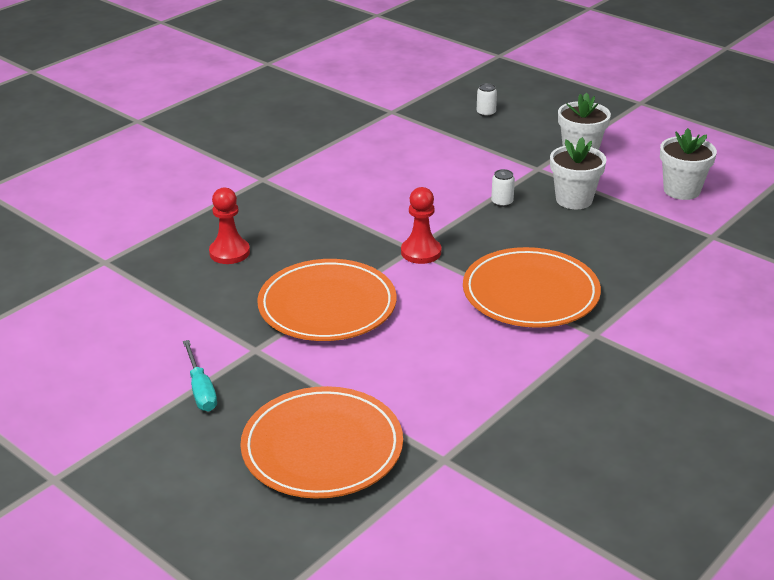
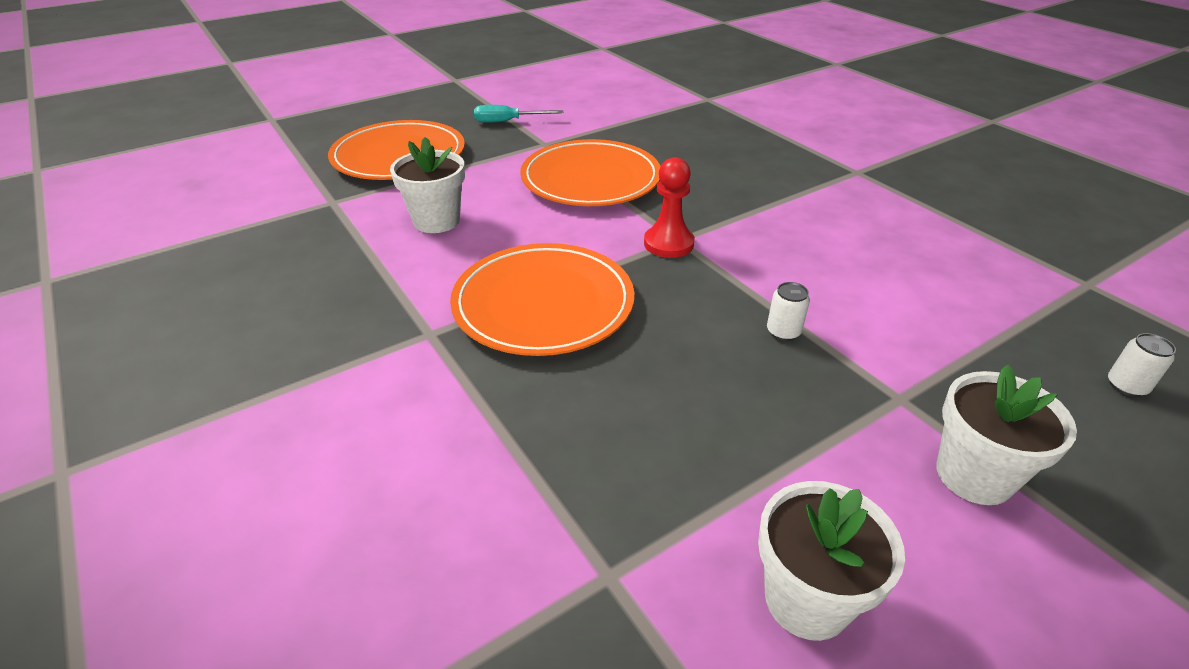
camera: 105 degrees right, 5 degrees up
red pawn [209,188,250,264] -> none
white flower pot [550,137,607,209] -> white flower pot moved to [390,137,465,233]

